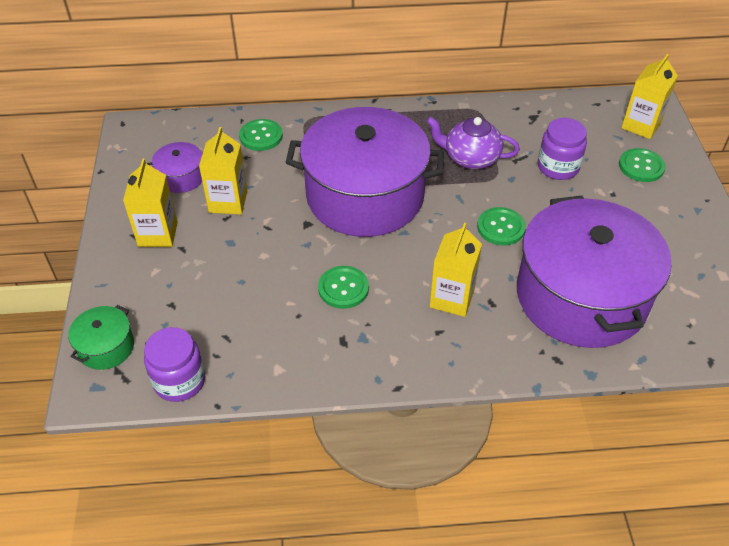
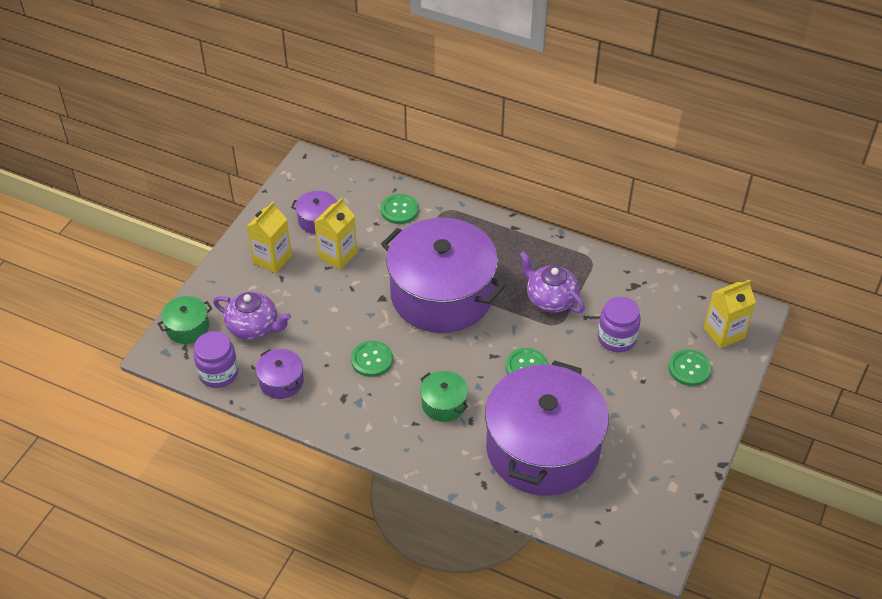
camera: 30 degrees right, 0 degrees up
yellow carton [430,223,482,317] -> green pot [420,371,468,422]
none -> purple teapot [213,292,291,340]
none -> purple pot [256,349,304,399]

